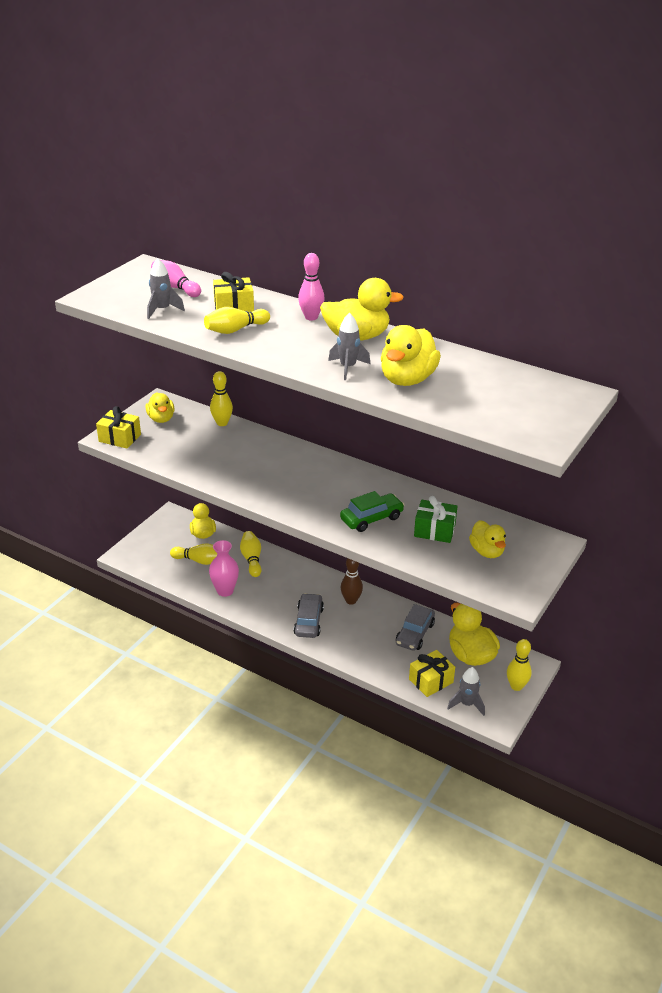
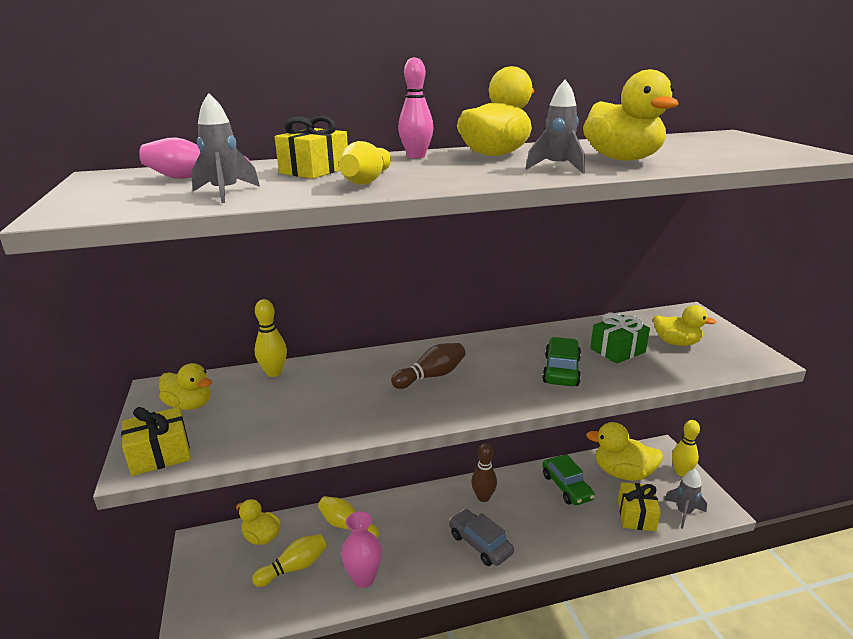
camera: 45 degrees left, 10 degrees down
grey car [396,604,435,651] -> green car [542,454,595,505]
none -> brown bowling pin [391,343,466,389]

